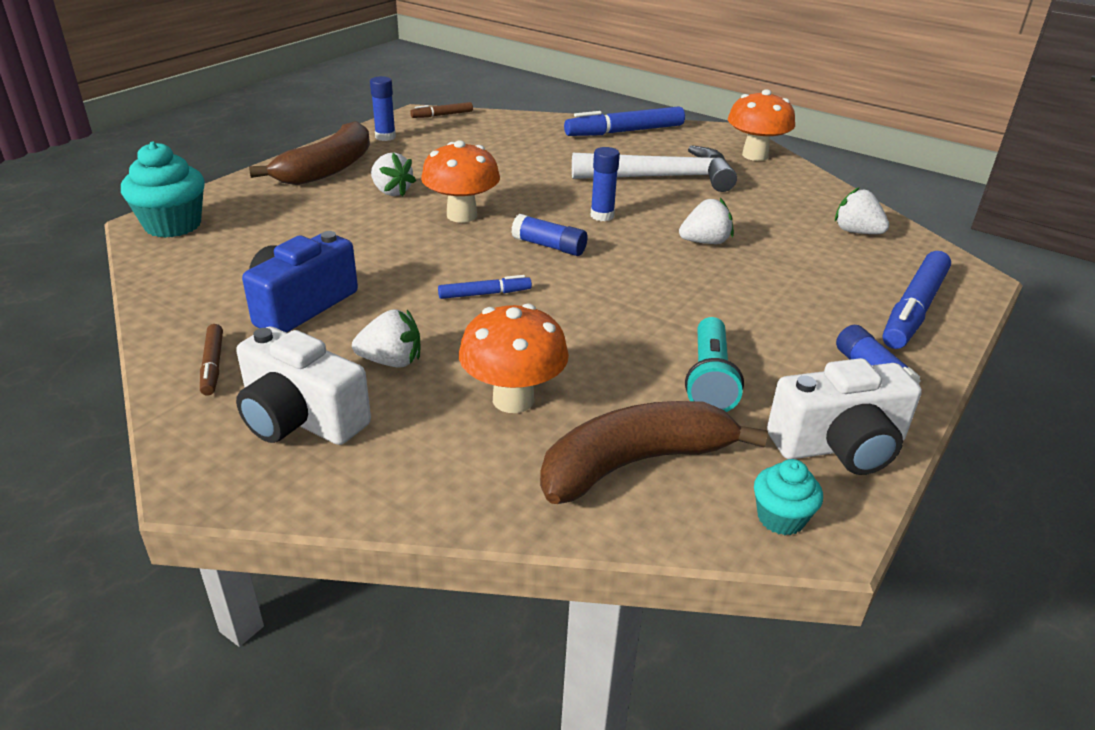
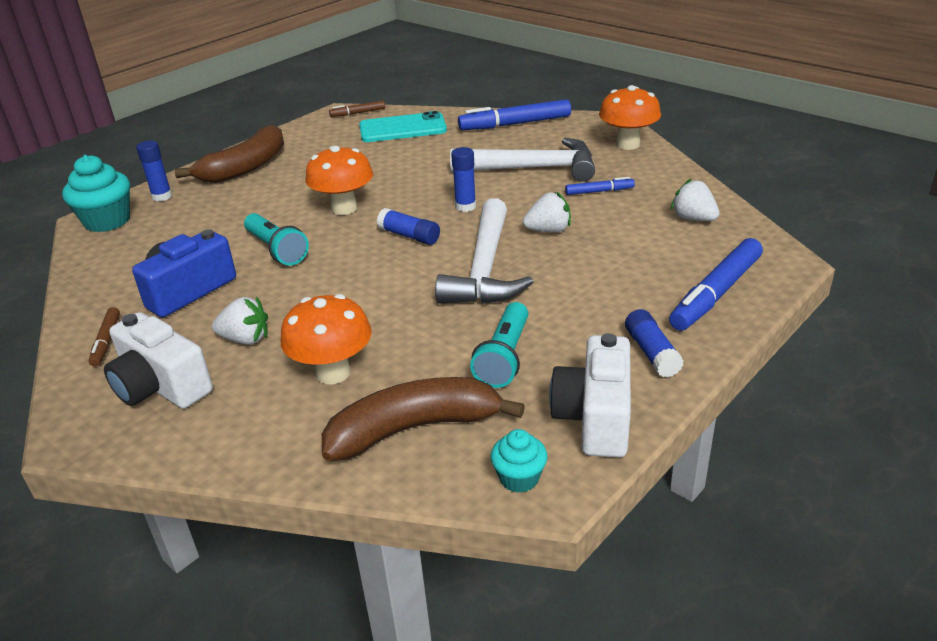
camera: 10 degrees right, 0 degrees up
blue glue stick [370,76,396,141] -> blue glue stick moved to [136,140,172,201]
white strawberry [371,153,416,197] -> none
blue marker [438,275,532,299] -> blue marker moved to [565,177,635,195]
white camera [767,358,922,475] -> white camera turned 105 degrees clockwise [549,333,631,458]
none -> turquoise flashlight [244,213,309,266]
none -> turquoise phone [359,111,447,142]
none -> white hammer [435,198,533,304]

